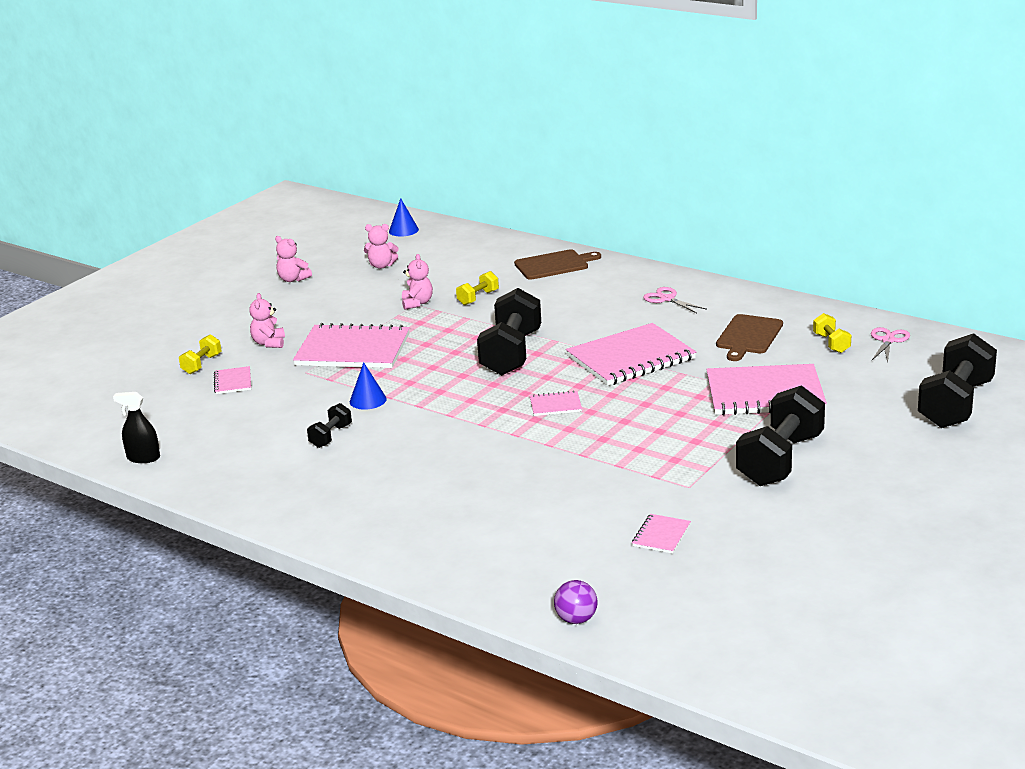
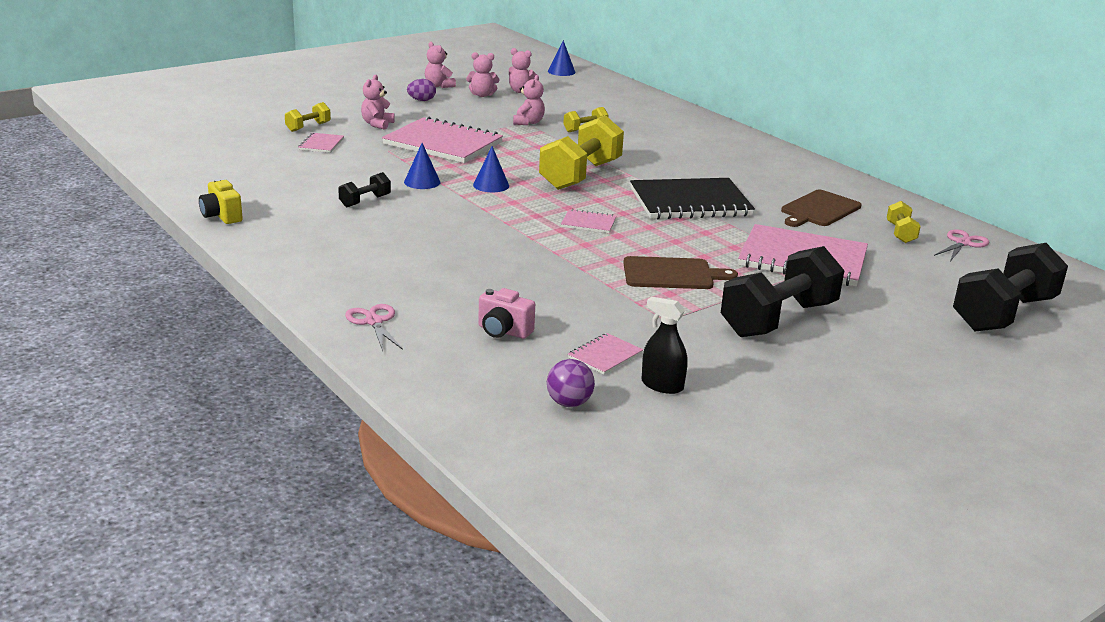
camera: 15 degrees right, 0 degrees up
black spray bottle [113,392,160,463] -> black spray bottle moved to [642,297,688,394]
black dumbbell [477,288,541,375] -> yellow dumbbell [539,115,624,190]
brown cutting board [514,249,601,280] -> brown cutting board moved to [623,256,738,289]
purple ball [554,580,597,624] -> purple ball moved to [547,359,595,407]
pink notebook [566,323,696,386] -> black notebook [630,178,755,219]
pink scissors [643,287,707,313] -> pink scissors moved to [345,304,403,351]
none -> yellow camera [199,179,243,224]
none -> purple egg [407,79,436,101]
none -> pink teddy bear [466,52,500,97]
none -> blue cone [473,146,509,192]
none -> pink camera [478,288,535,339]

